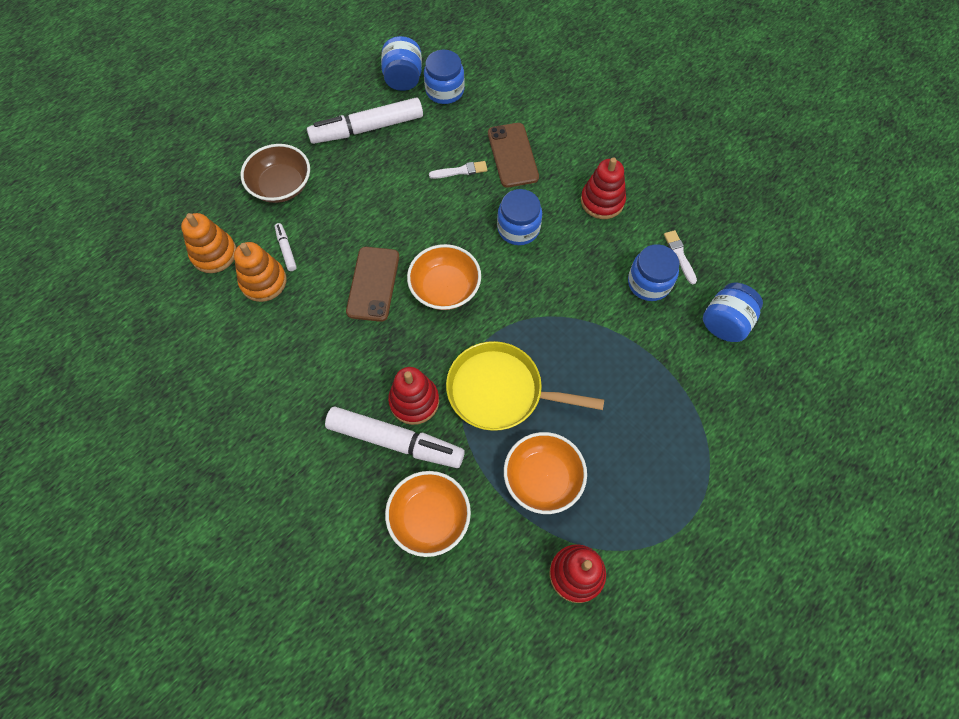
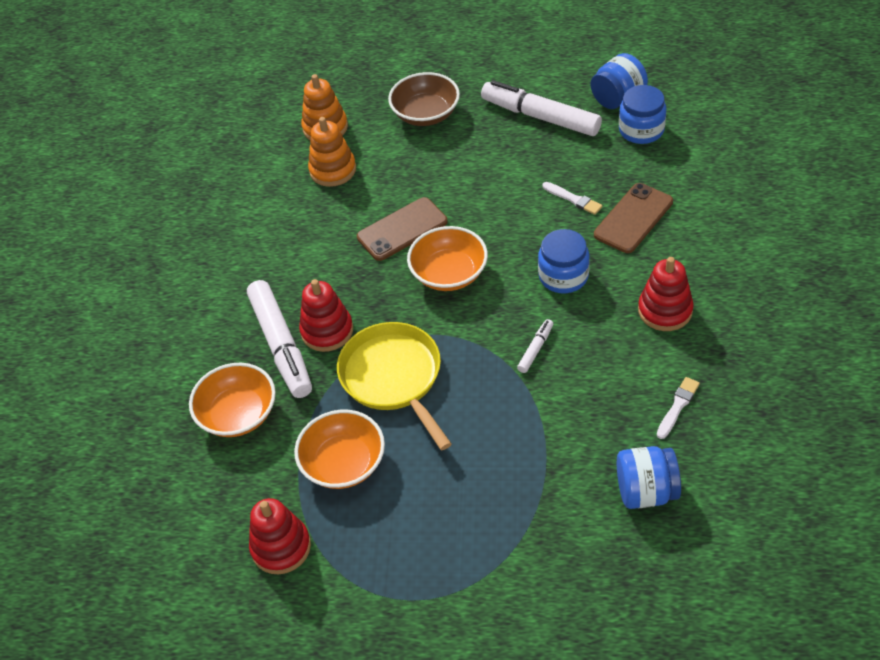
camera: 55 degrees right, 15 degrees down
white marker [275,223,297,271] -> white marker moved to [517,319,553,373]
blue jar [628,244,680,301] -> none

